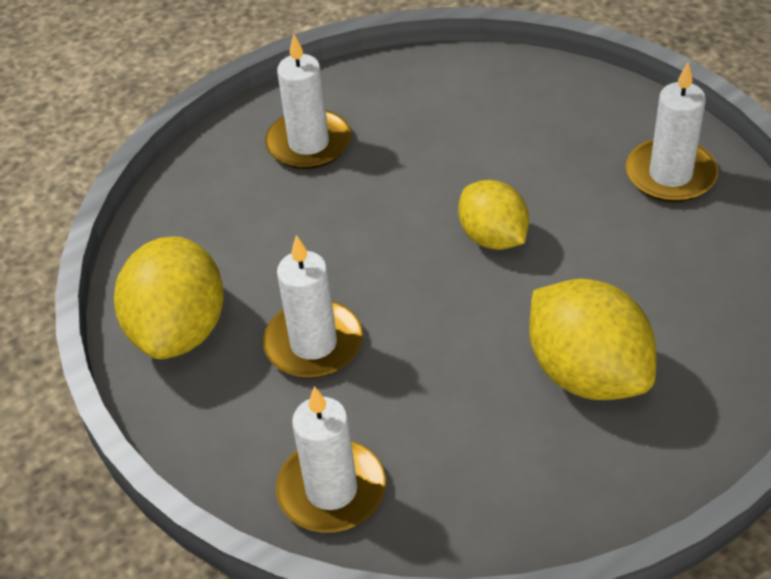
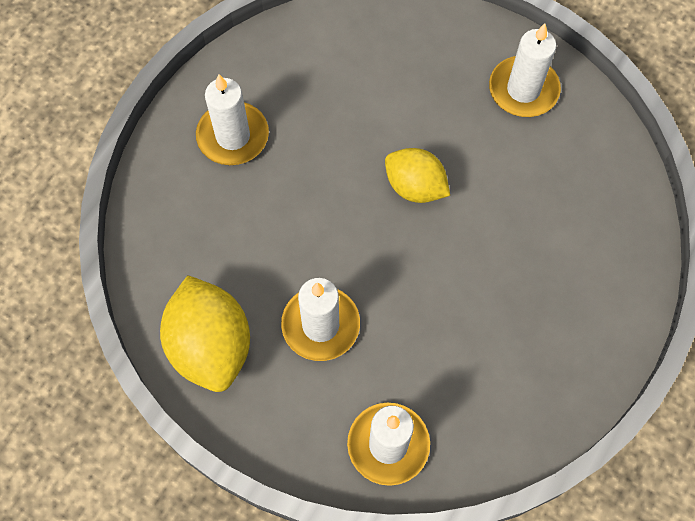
camera: 25 degrees left, 20 degrees up
yellow lemon [529,279,656,400] -> none

